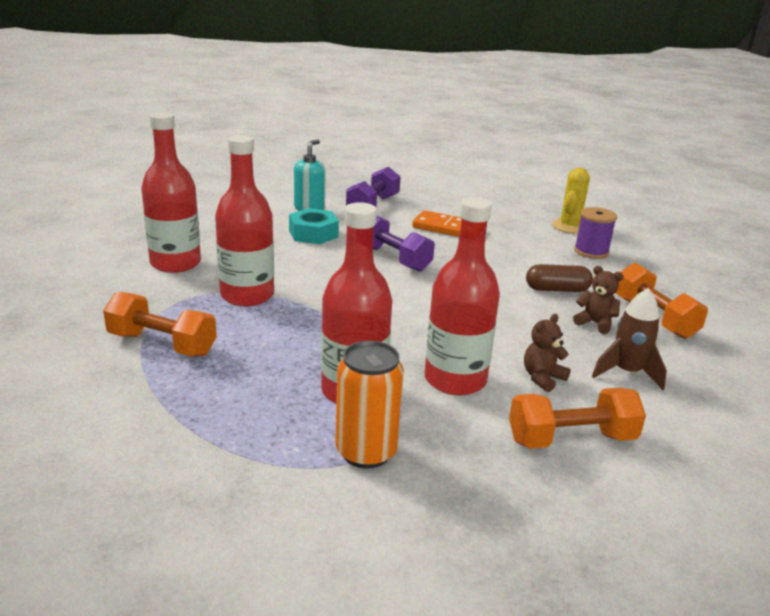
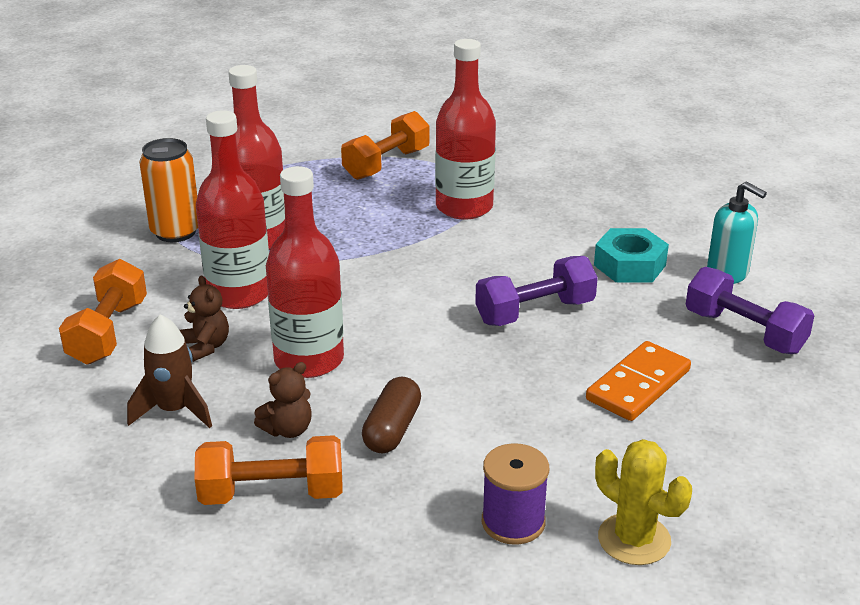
camera: 110 degrees right, 5 degrees up
red bottle [141,112,201,273] -> red bottle moved to [266,166,344,378]

